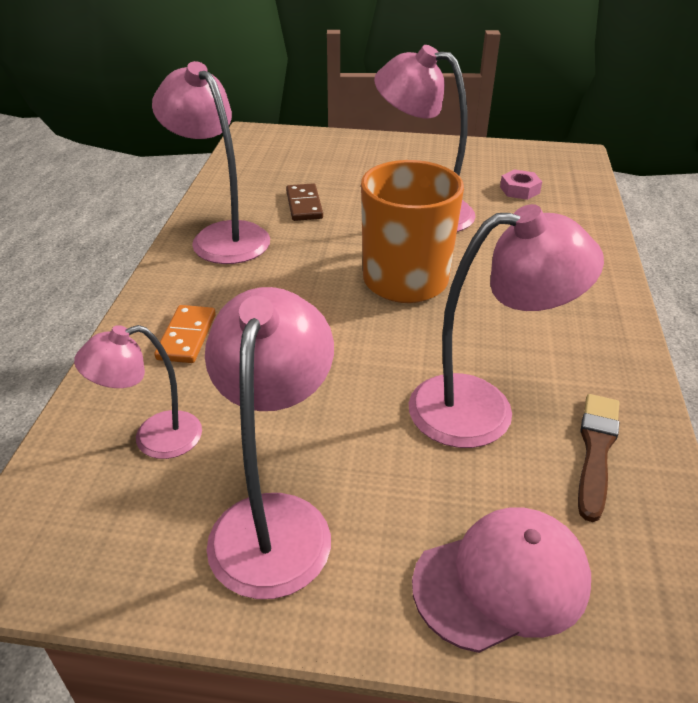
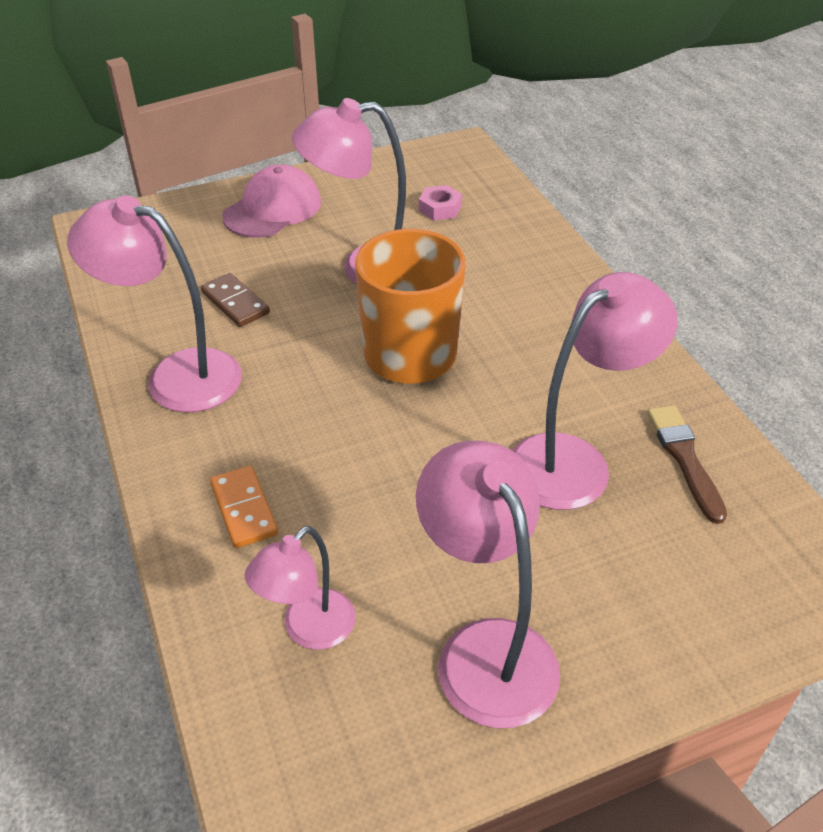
camera: 30 degrees left, 5 degrees up
pink cap [412,507,591,653] -> pink cap moved to [222,164,321,238]

